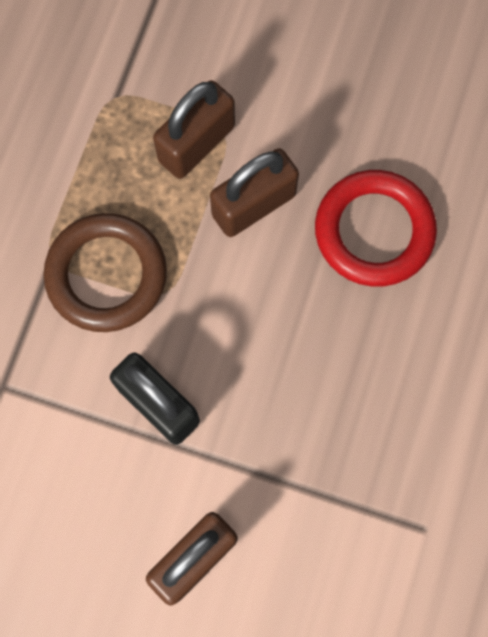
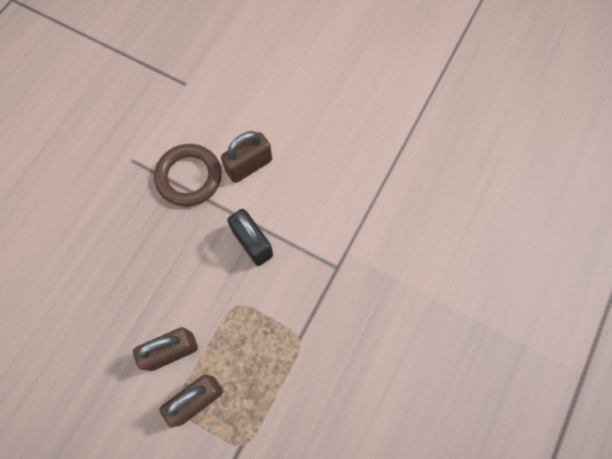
camera: 170 degrees left, 5 degrees down
brown ring [43,213,167,332] -> brown ring moved to [154,144,222,206]
red ring [315,170,437,286] -> none

